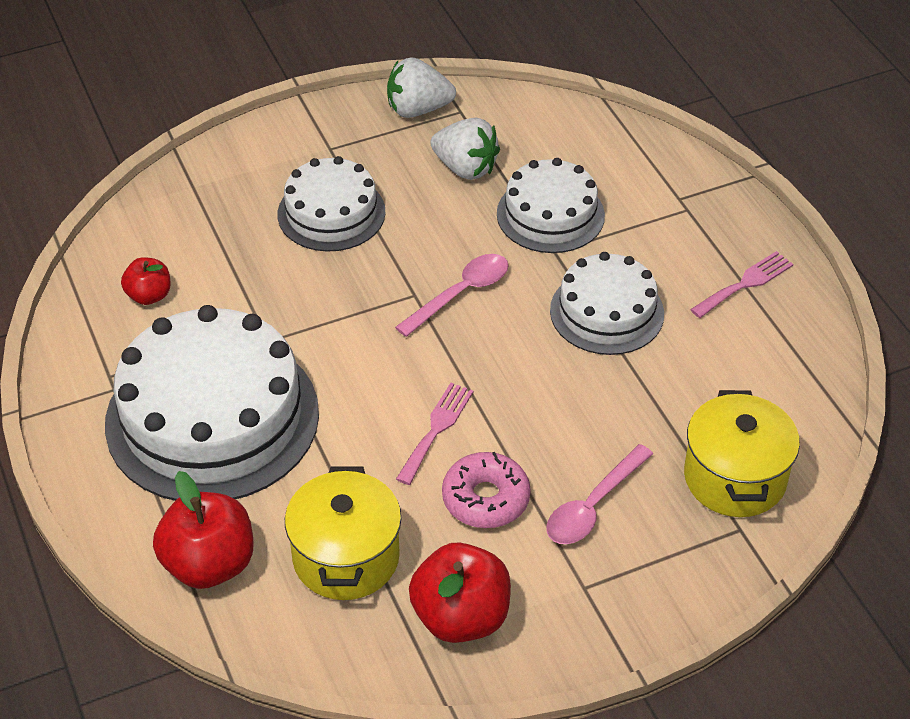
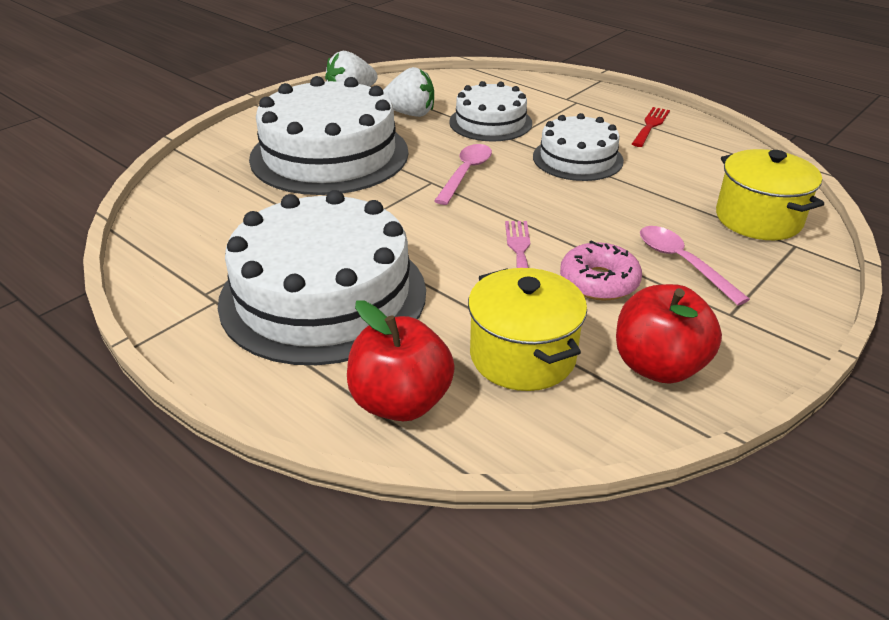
camera: 25 degrees left, 10 degrees down
red apple [121,257,171,305] -> none
white cake [278,156,385,252] -> white cake [249,76,409,195], size x1.77
pink spoon [546,444,653,544] -> pink spoon turned 135 degrees clockwise [640,226,750,306]
pink fork [690,251,793,318] -> red fork [632,107,670,147]

